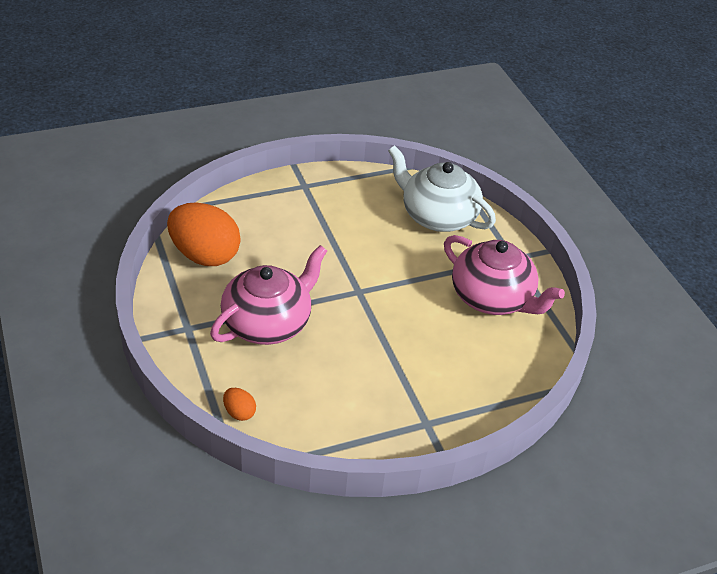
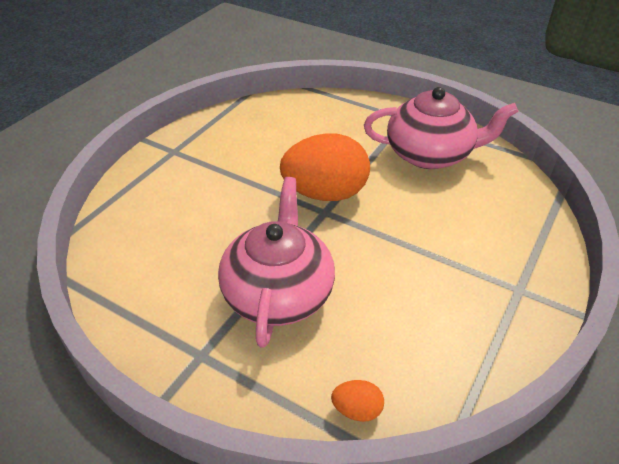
camera: 35 degrees left, 0 degrees up
orange egg [167,202,241,266] -> orange egg moved to [280,133,370,201]
white teapot [388,145,496,232] -> none

